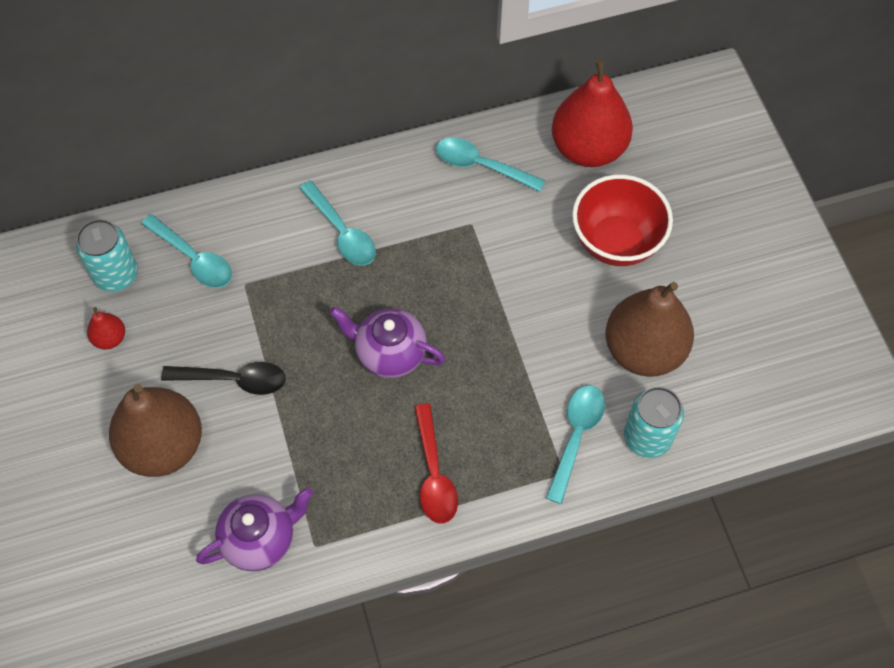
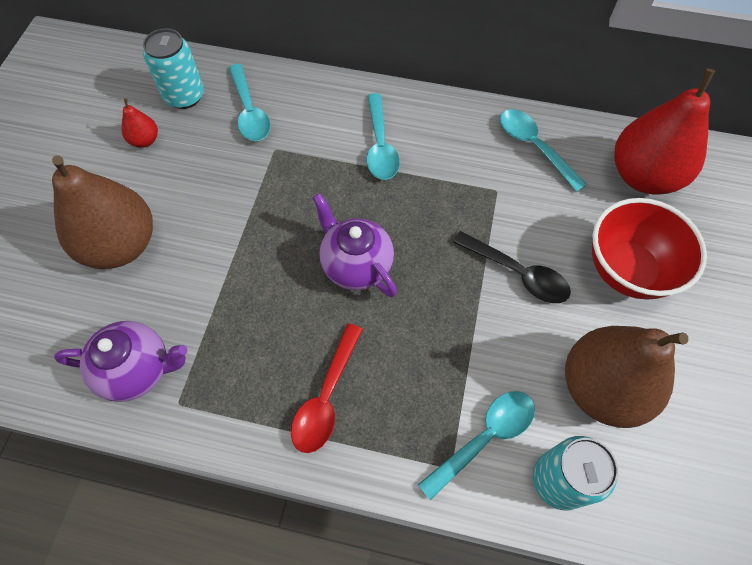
camera: 30 degrees right, 0 degrees up
black spoon [161,362,286,395] -> black spoon moved to [453,231,571,303]

